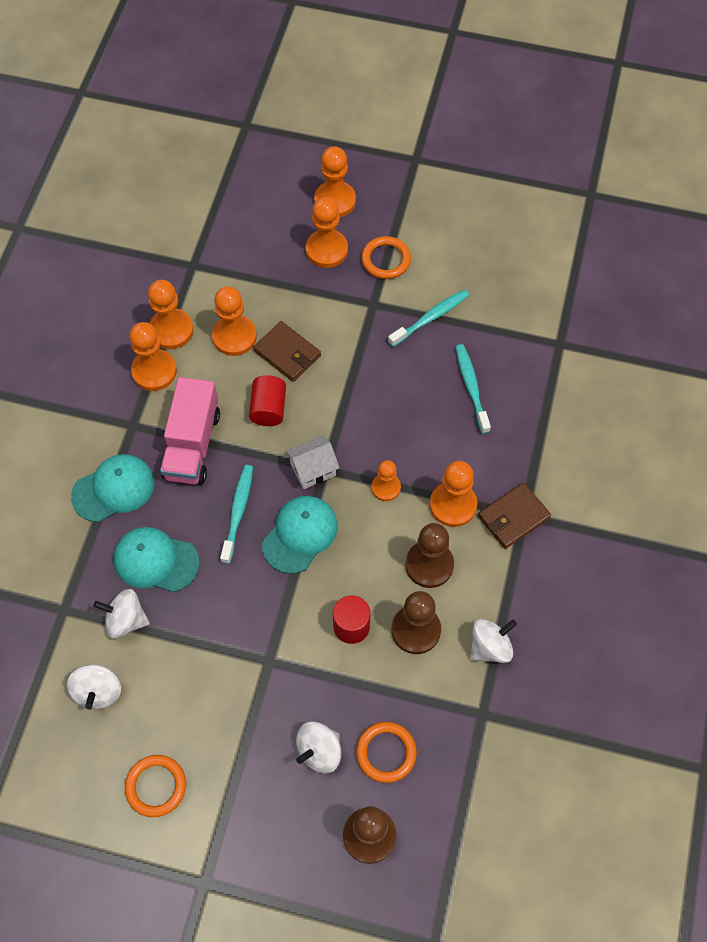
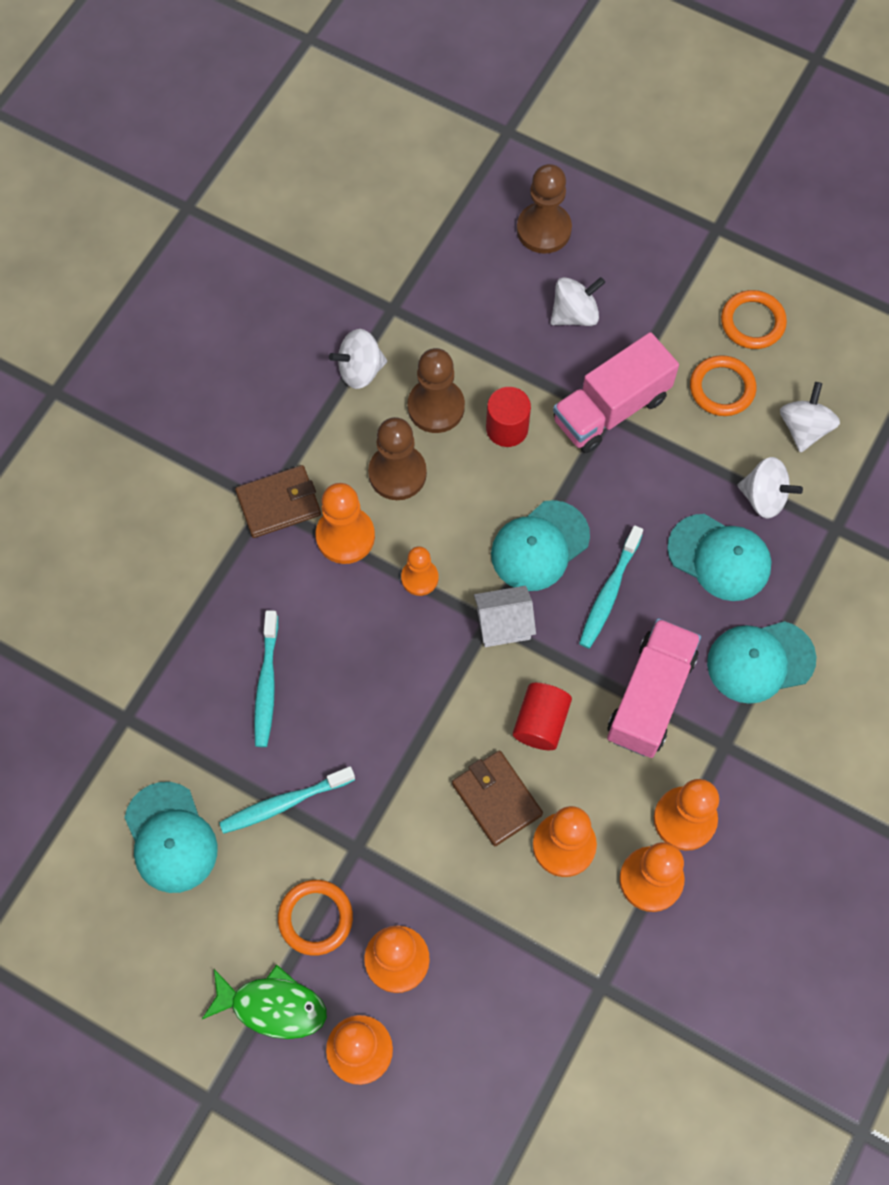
camera: 165 degrees left, 5 degrees up
orange ring [356,722,417,783] -> orange ring moved to [690,355,756,416]
none -> turquoise cap [124,782,218,893]
none -> green fish [202,964,327,1039]
none -> pink truck [553,332,679,453]

